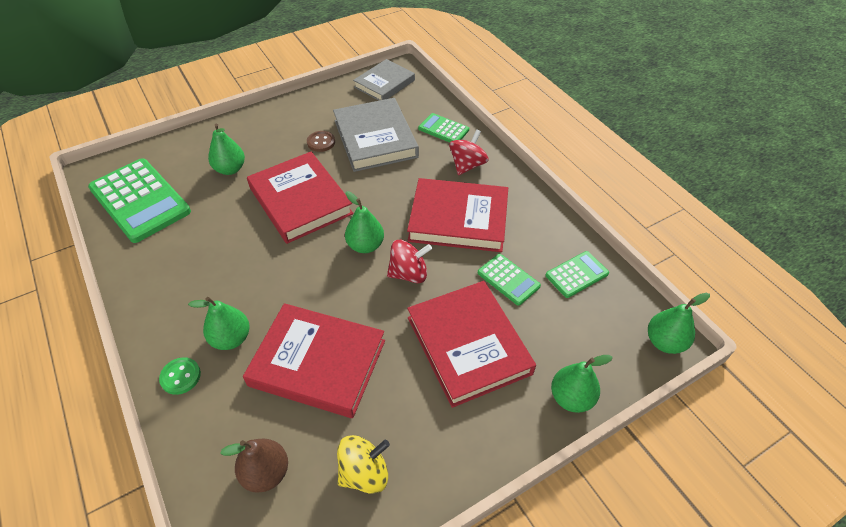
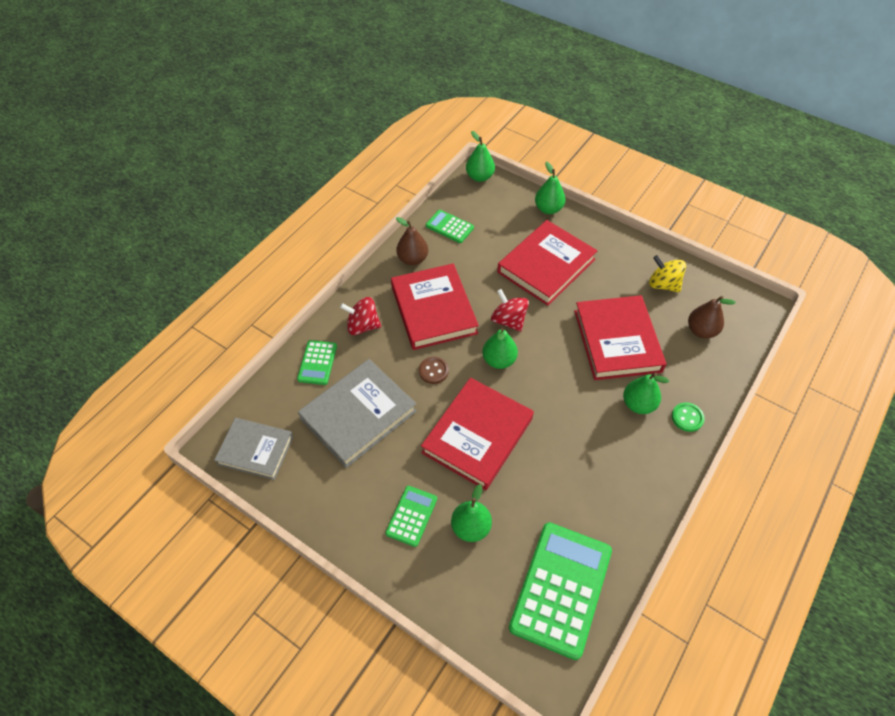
camera: 115 degrees left, 5 degrees up
brown button [307,131,335,152] -> brown button moved to [419,357,449,384]
green calculator [478,254,541,306] -> green calculator moved to [385,486,437,547]
none -> brown pear [396,217,428,265]

